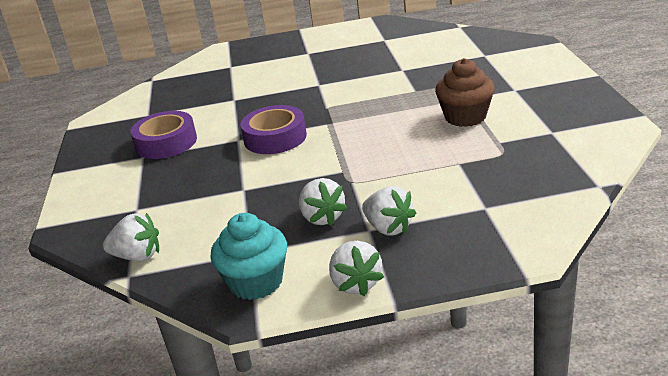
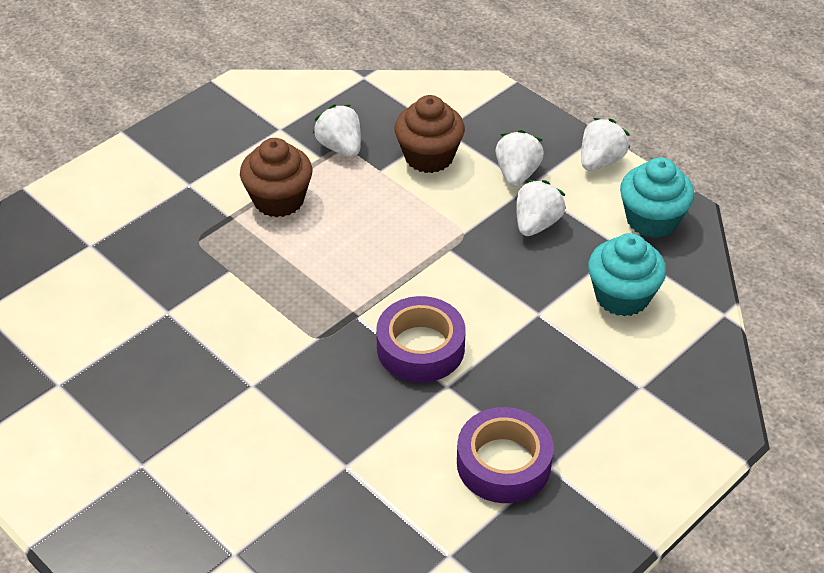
camera: 130 degrees left, 15 degrees up
white strawberry [103,213,159,261] -> white strawberry moved to [313,105,361,157]
none -> brown cupcake [395,95,465,173]
none -> turquoise cupcake [588,233,666,316]

